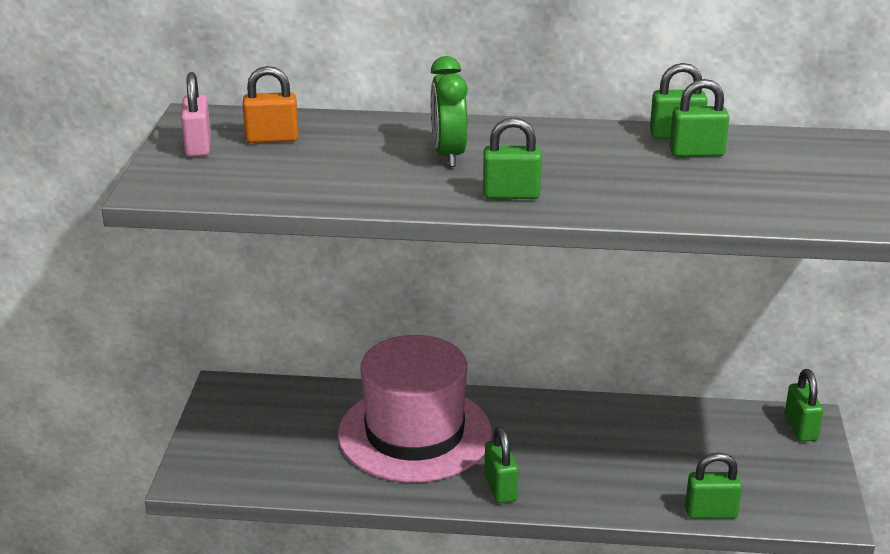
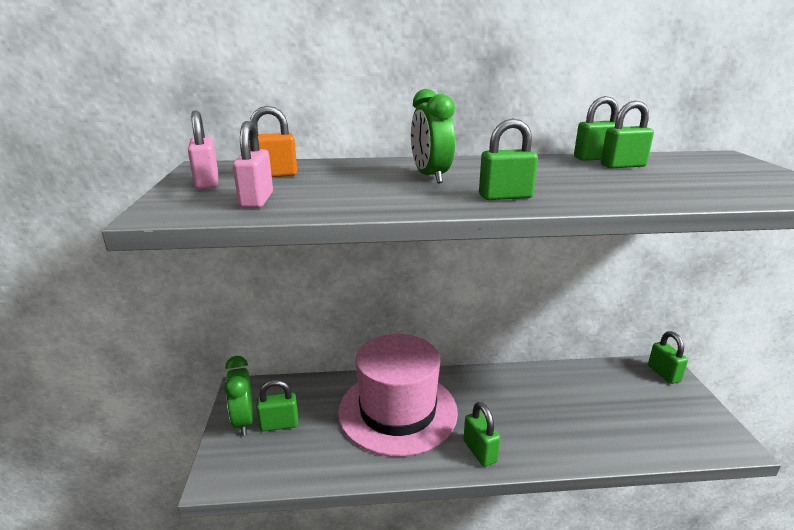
camera: 10 degrees left, 5 degrees down
green padlock [685,453,742,519] -> green padlock moved to [256,380,298,431]
none -> green clock [224,356,254,436]
none -> pink padlock [233,121,273,208]

